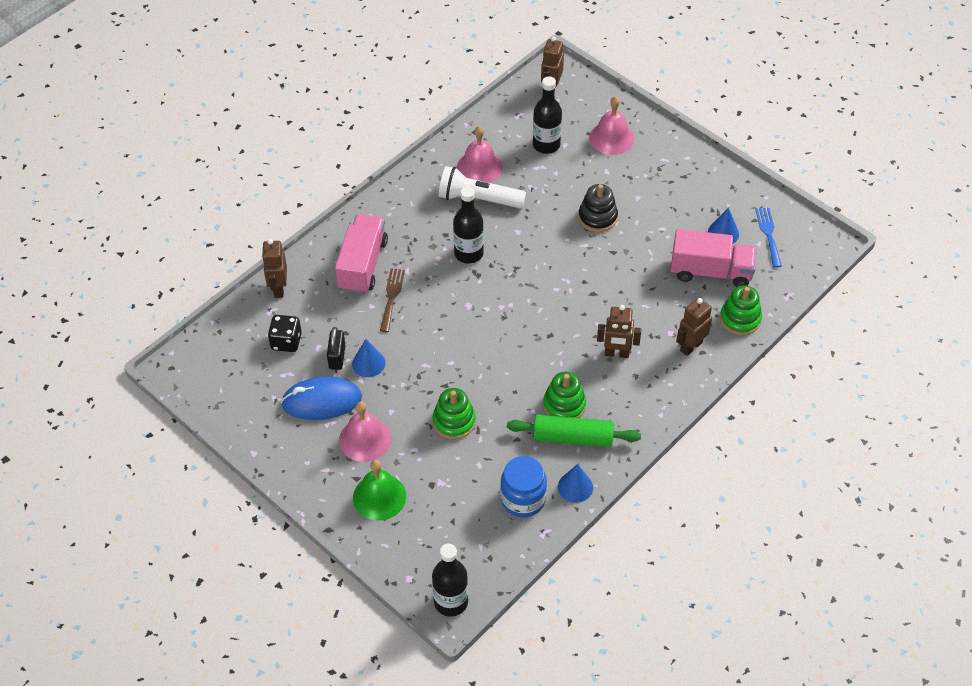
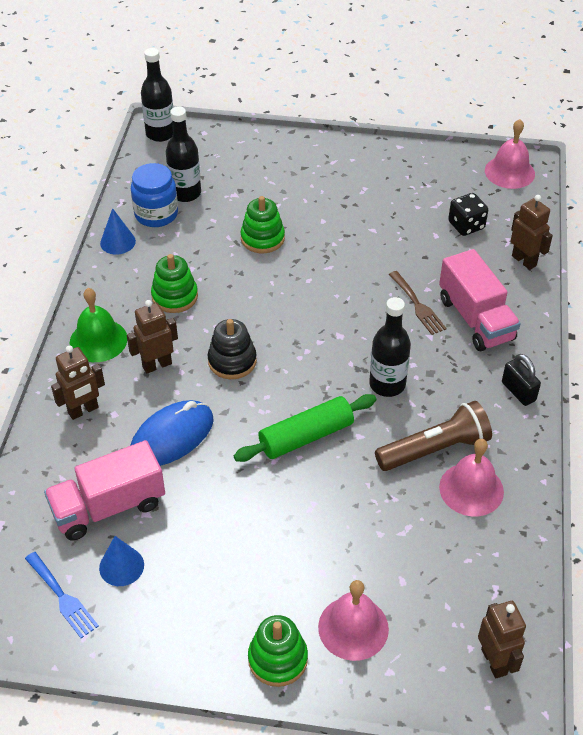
camera: 145 degrees right, 5 degrees down
blue mouse [281,376,362,420] -> blue mouse moved to [130,400,213,466]
black padlock [327,327,345,370] -> black padlock moved to [502,354,541,406]
pink bell [339,401,391,462] -> pink bell moved to [485,119,535,189]
blue cone [352,339,385,377] -> none
green bell [353,460,406,521] -> green bell moved to [70,288,127,362]
white flashlight [439,166,526,208] -> brown flashlight [375,401,492,471]
green rolling pin [507,415,641,447] -> green rolling pin moved to [234,394,377,462]
black bottle [533,76,562,154] -> black bottle moved to [166,106,201,202]
black stacking toy [579,184,618,232] -> black stacking toy moved to [208,319,257,379]
brown robot [676,298,712,356] -> brown robot turned 45 degrees clockwise [51,345,105,420]
green stacking toy [720,285,762,335] -> green stacking toy moved to [248,615,308,687]

